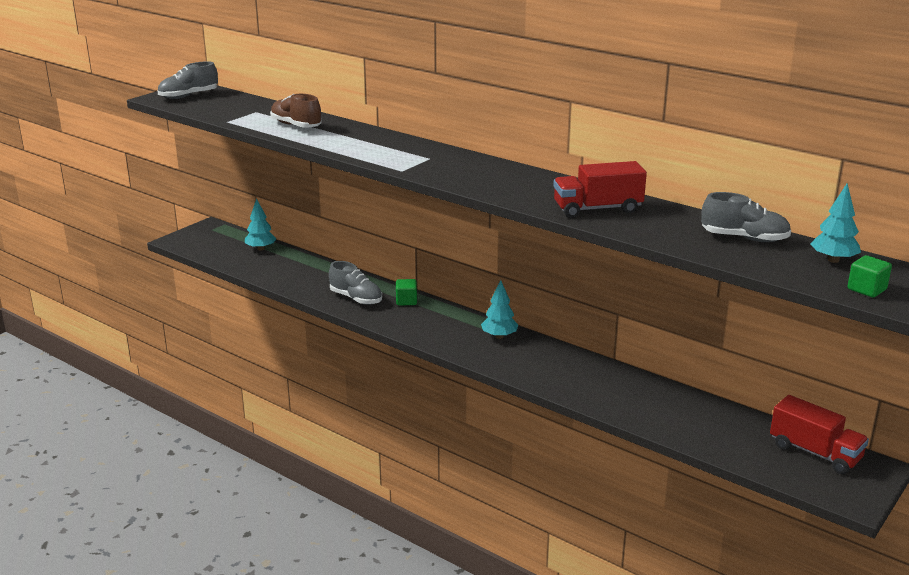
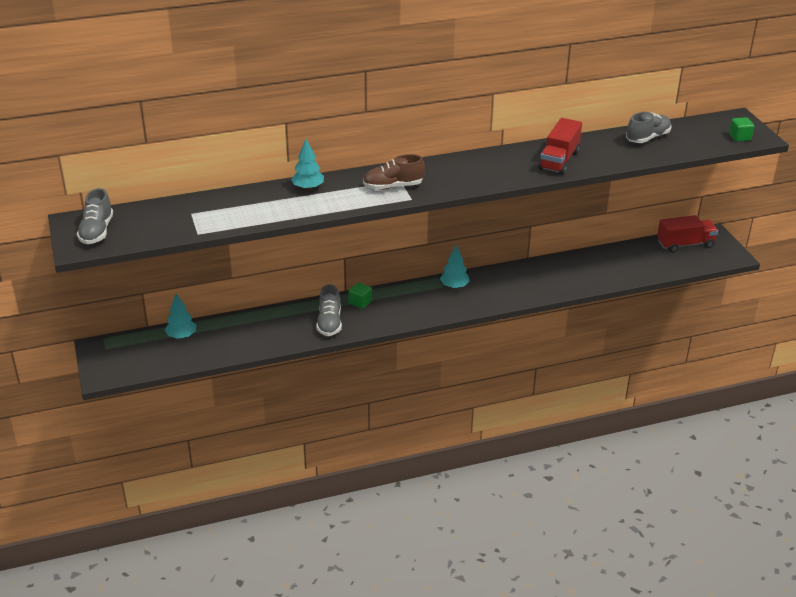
camera: 55 degrees left, 10 degrees up
brown shoe [270,94,322,128] -> brown shoe moved to [363,154,425,190]
grey shoe [329,261,382,305] -> grey shoe turned 105 degrees clockwise [316,284,342,336]
turquoise tree [810,184,861,263] -> turquoise tree moved to [291,139,324,190]

